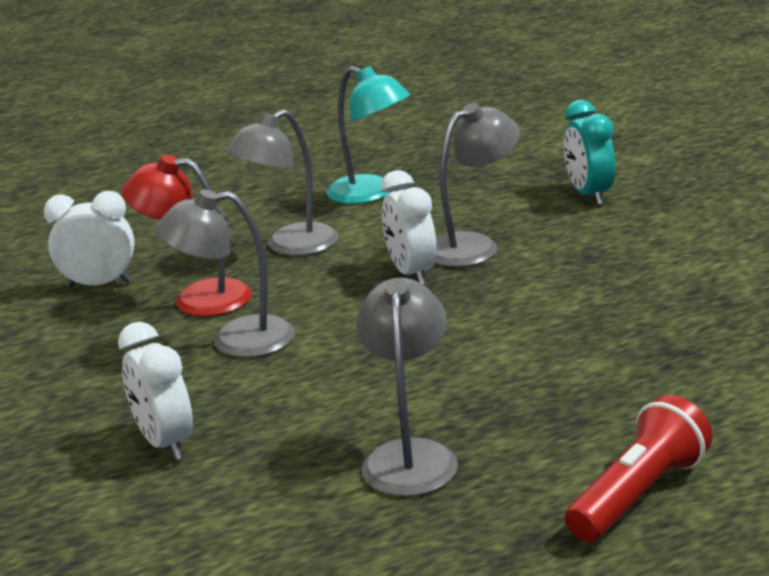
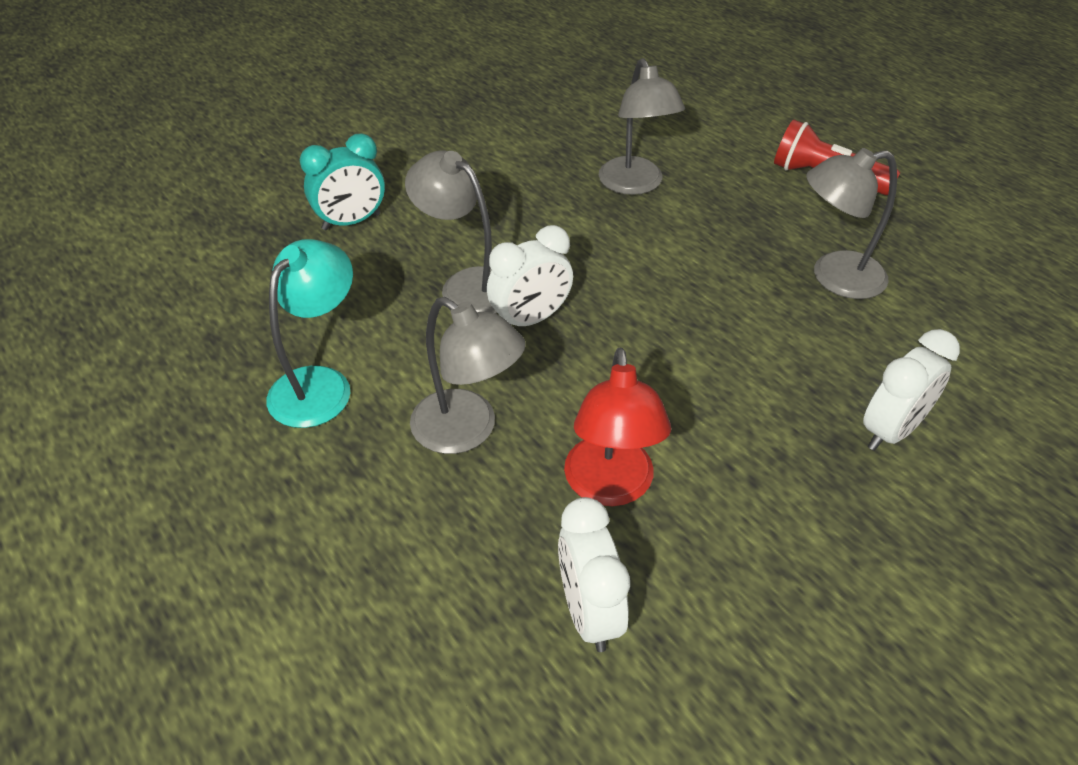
camera: 105 degrees left, 20 degrees up
grey lamp [156,189,295,358] -> grey lamp moved to [599,58,685,195]

